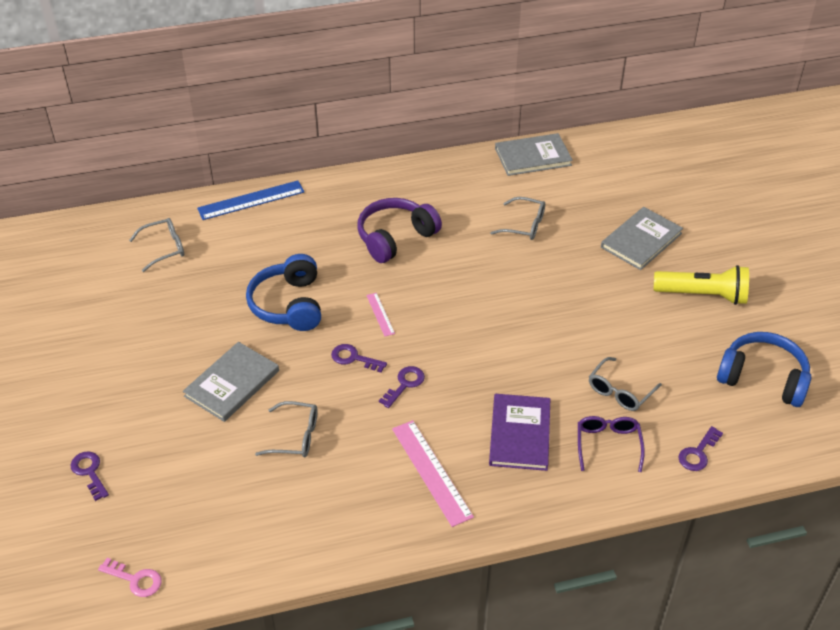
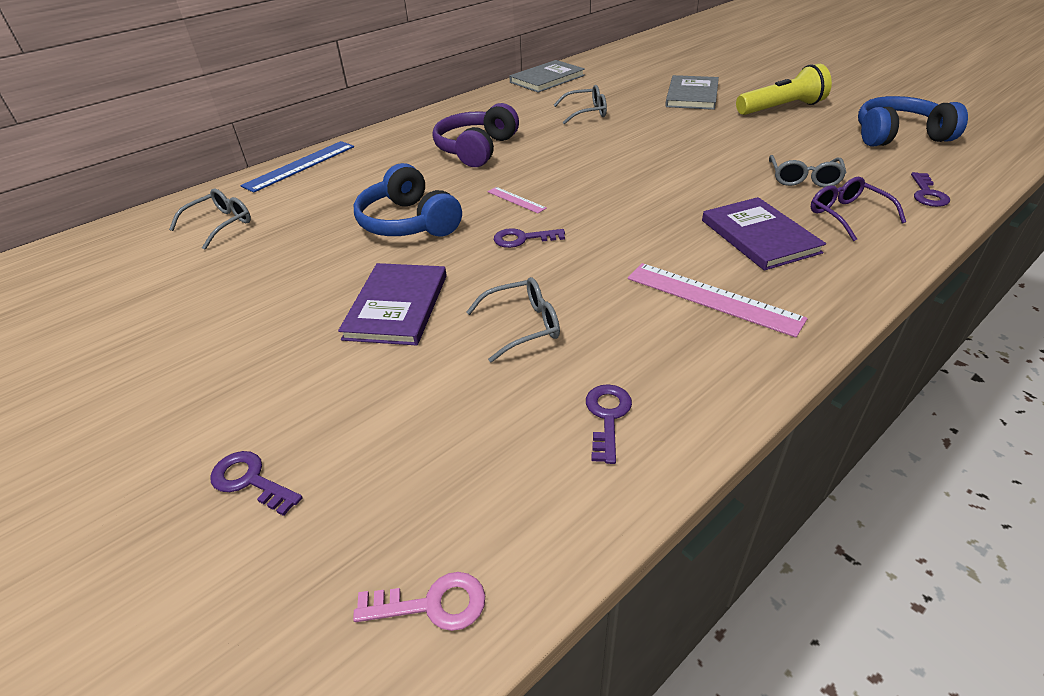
camera: 25 degrees left, 5 degrees down
grey book [183,342,279,422] -> purple book [338,263,447,346]
purple key [379,366,425,408] -> purple key moved to [586,384,632,464]

